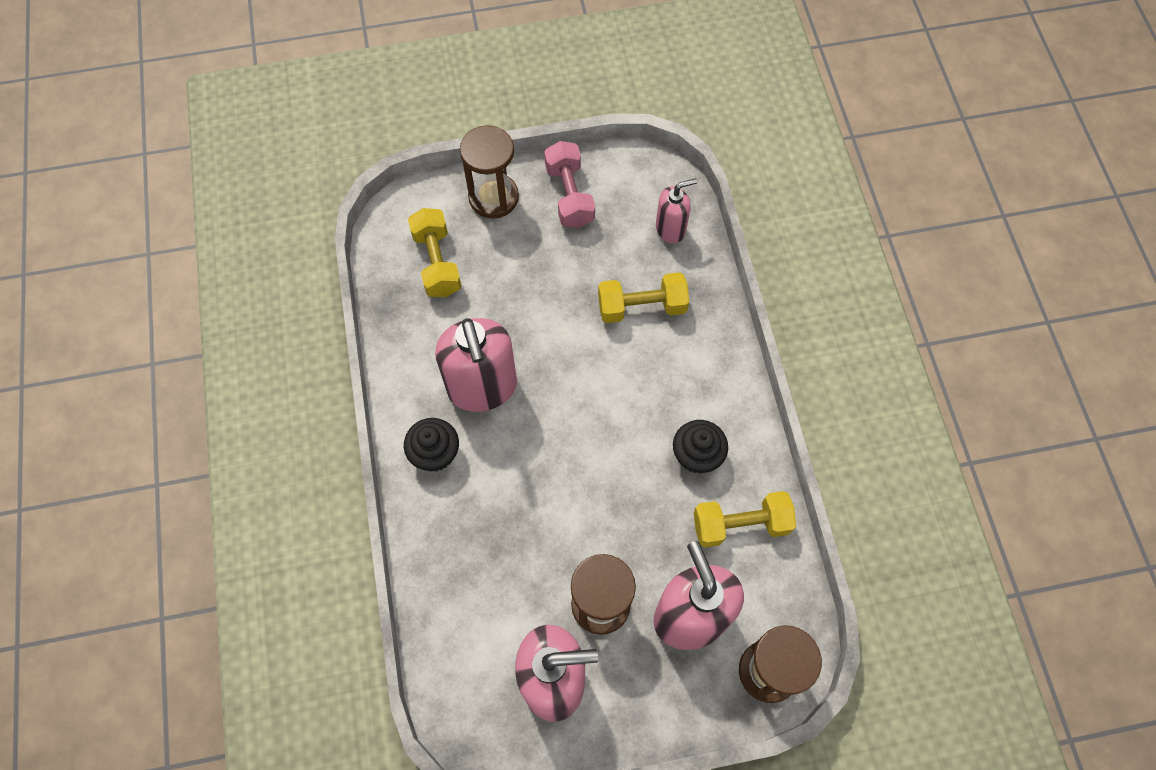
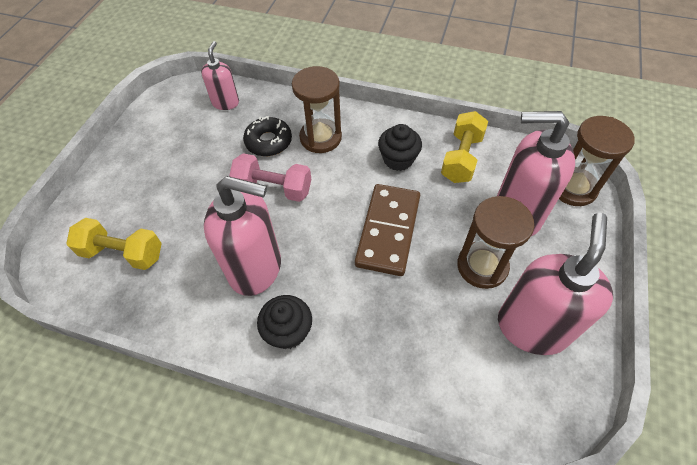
camera: 60 degrees left, 10 degrees down
brown hourglass [460,125,519,219] -> brown hourglass moved to [292,66,342,153]
pink dumbbell [544,141,595,228] -> pink dumbbell moved to [229,153,311,202]
yellow dumbbell [598,272,689,323] -> black donut [243,116,292,156]
none -> brown domino [355,184,420,276]

